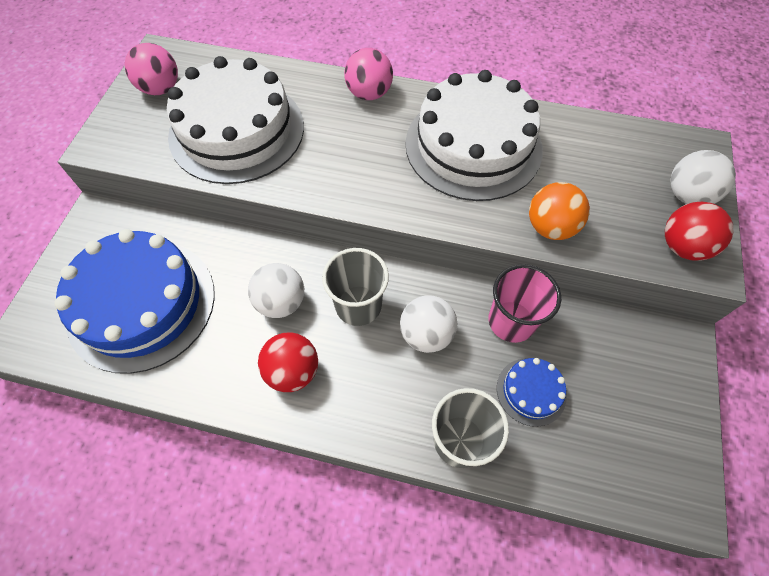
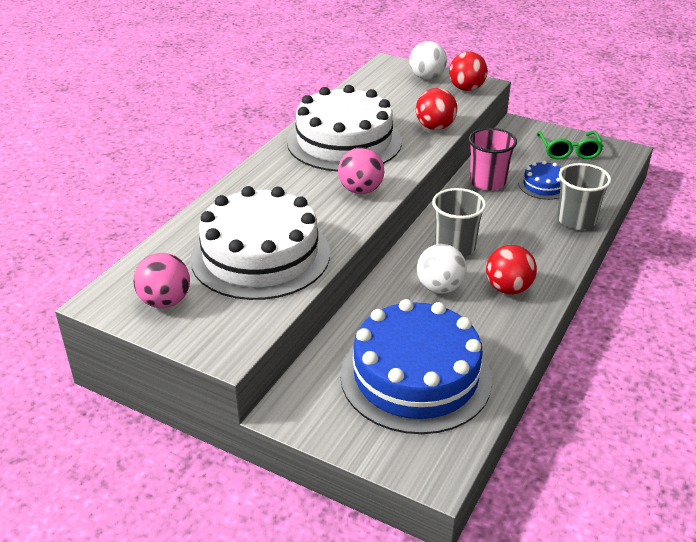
camera: 75 degrees left, 25 degrees down
pink ball [344,48,393,100] -> pink ball moved to [338,147,384,194]
white ball [400,295,458,353] -> none
orange ball [529,182,590,240] -> red ball [416,88,457,130]
none -> green glasses [537,131,604,159]

